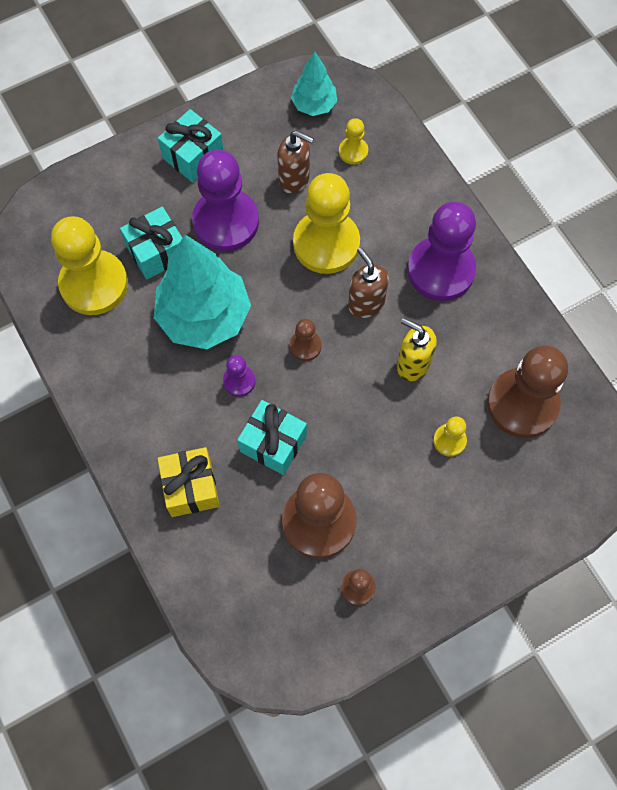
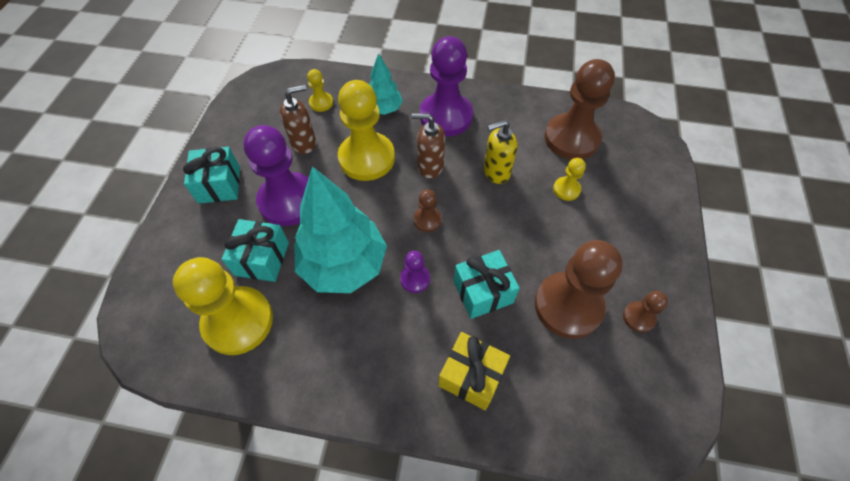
camera: 50 degrees left, 10 degrees down
turquoise tree [291,52,337,116] -> turquoise tree moved to [369,53,403,115]

